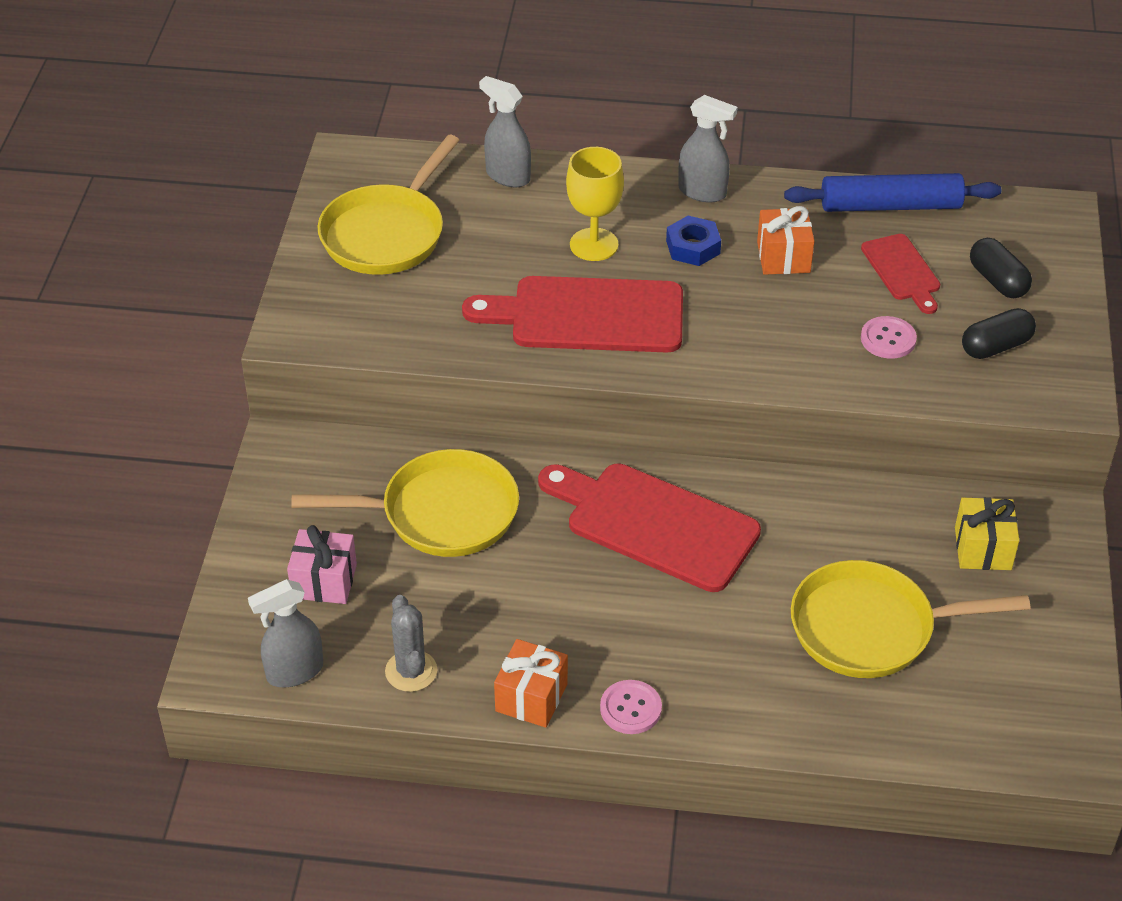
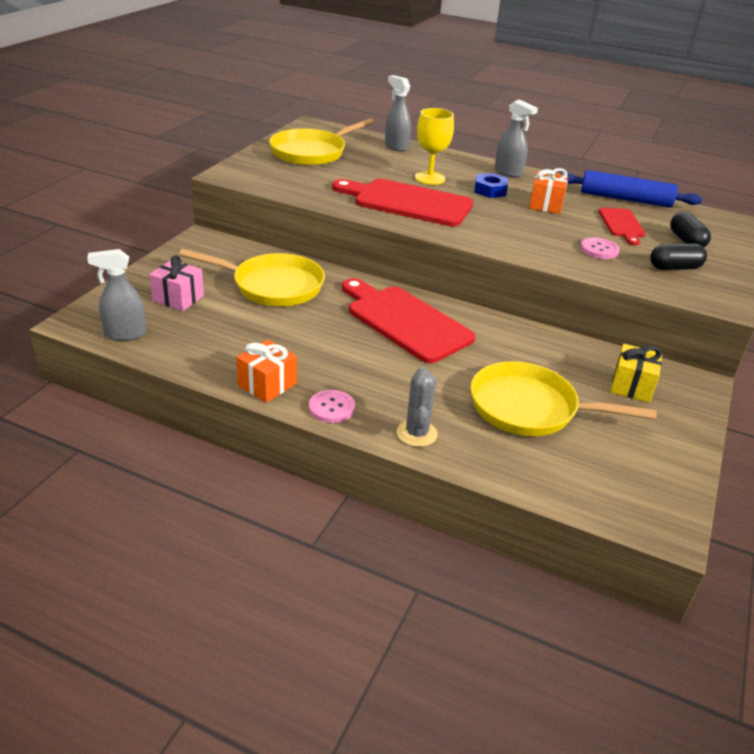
camera: 15 degrees right, 10 degrees down
grey cactus [385,595,437,692] -> grey cactus moved to [397,367,438,447]

